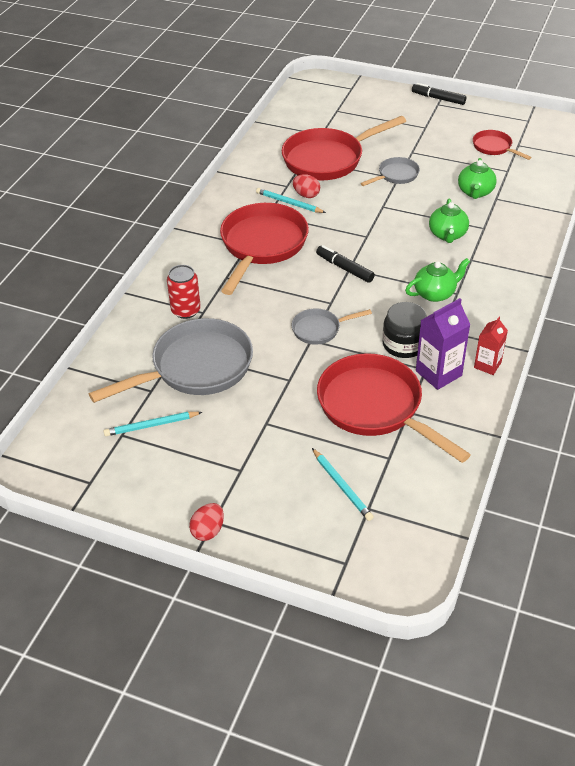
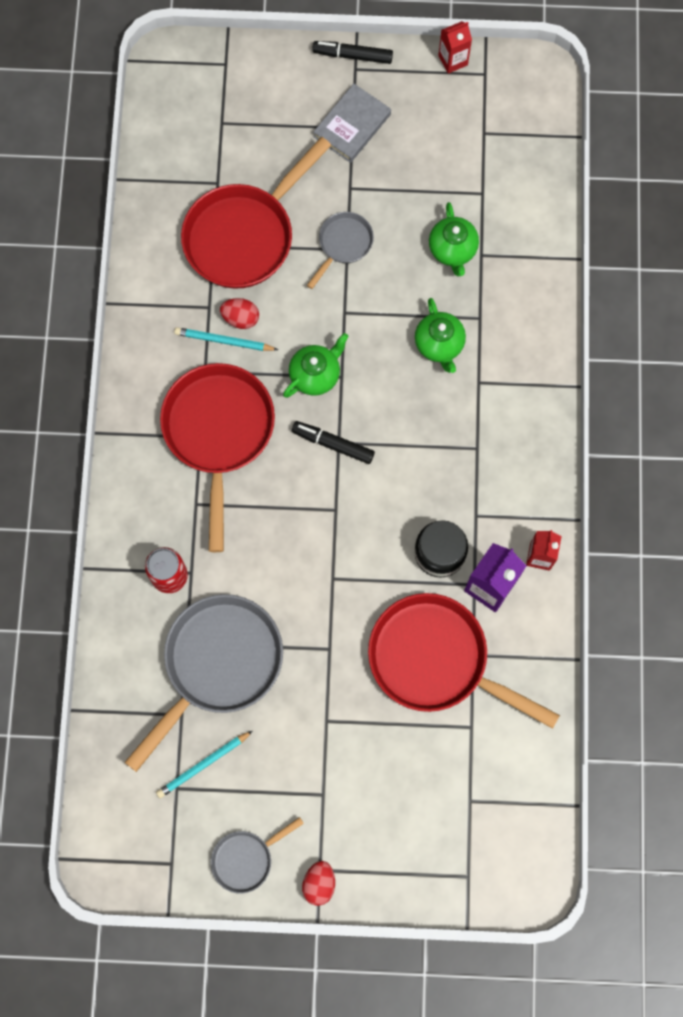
camera: 20 degrees left, 30 degrees up
grey pan [292,309,372,345] -> grey pan moved to [211,817,304,894]
turquoise pencil [312,448,374,521] -> none
green teapot [405,258,470,302] -> green teapot moved to [283,333,349,398]
red pan [473,130,531,160] -> none
none -> grey book [313,84,391,163]
none -> red carton [438,21,472,74]

